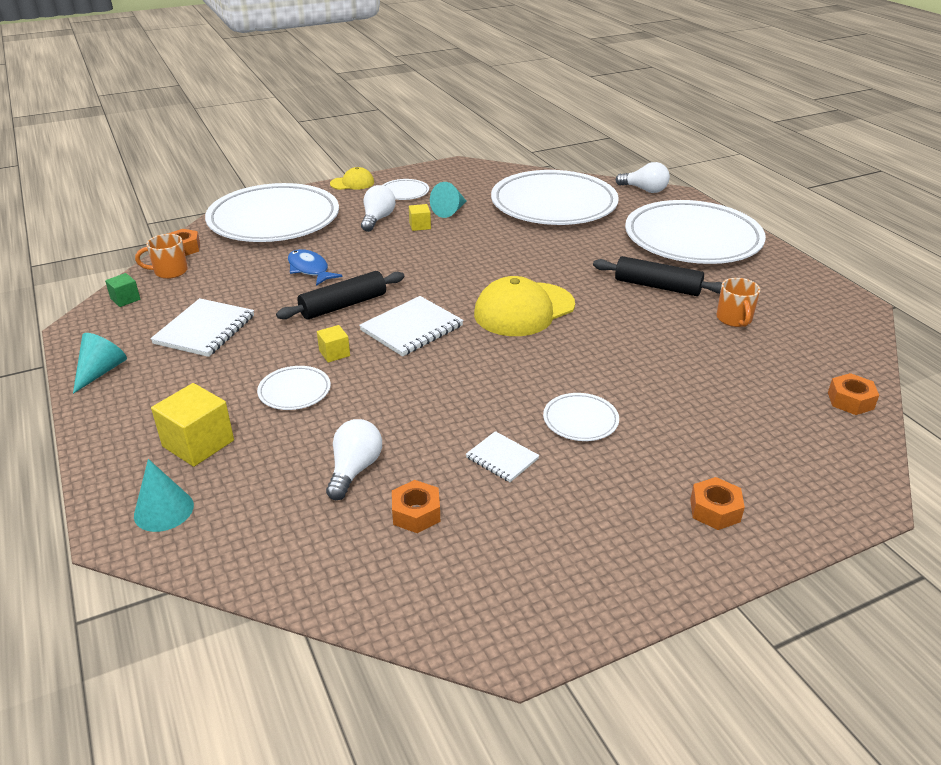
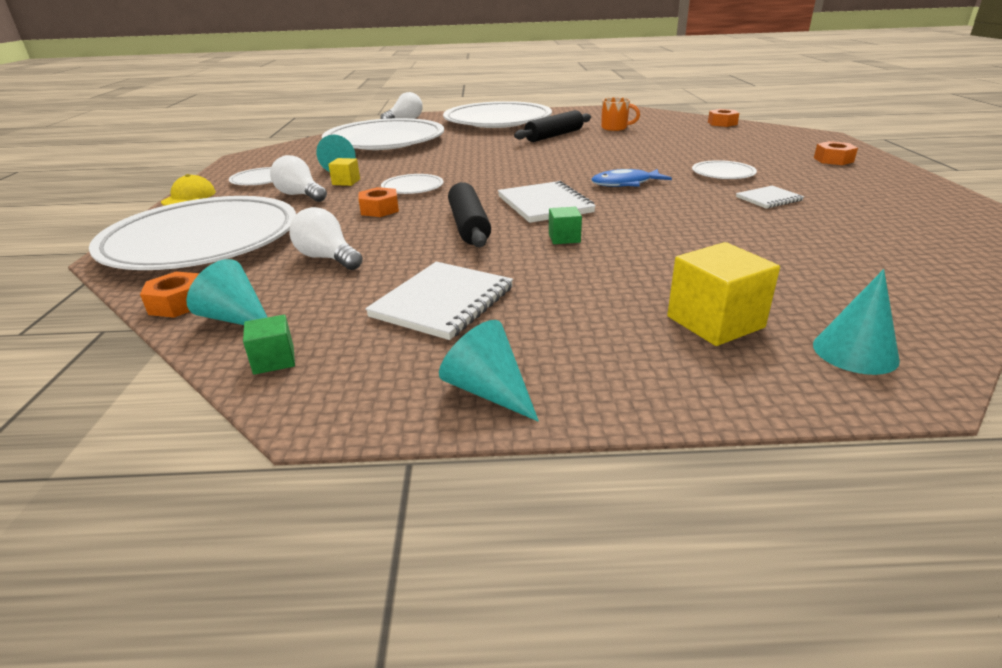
camera: 65 degrees left, 5 degrees down
orange mug [135,234,188,279] -> turquoise cone [186,259,267,325]
white notebook [150,298,254,357] -> white notebook turned 75 degrees clockwise [365,262,513,340]
white plate [257,366,331,410] -> white plate moved to [381,174,444,194]
blue fish [288,249,342,286] -> blue fish moved to [591,169,672,187]
yellow cube [317,325,350,363] -> green cube [549,207,582,244]
white light bulb [326,419,382,500] -> white light bulb moved to [290,207,363,270]
orange nut [392,480,440,533] -> orange nut moved to [358,187,399,217]
yellow cap [474,276,575,336] -> none

